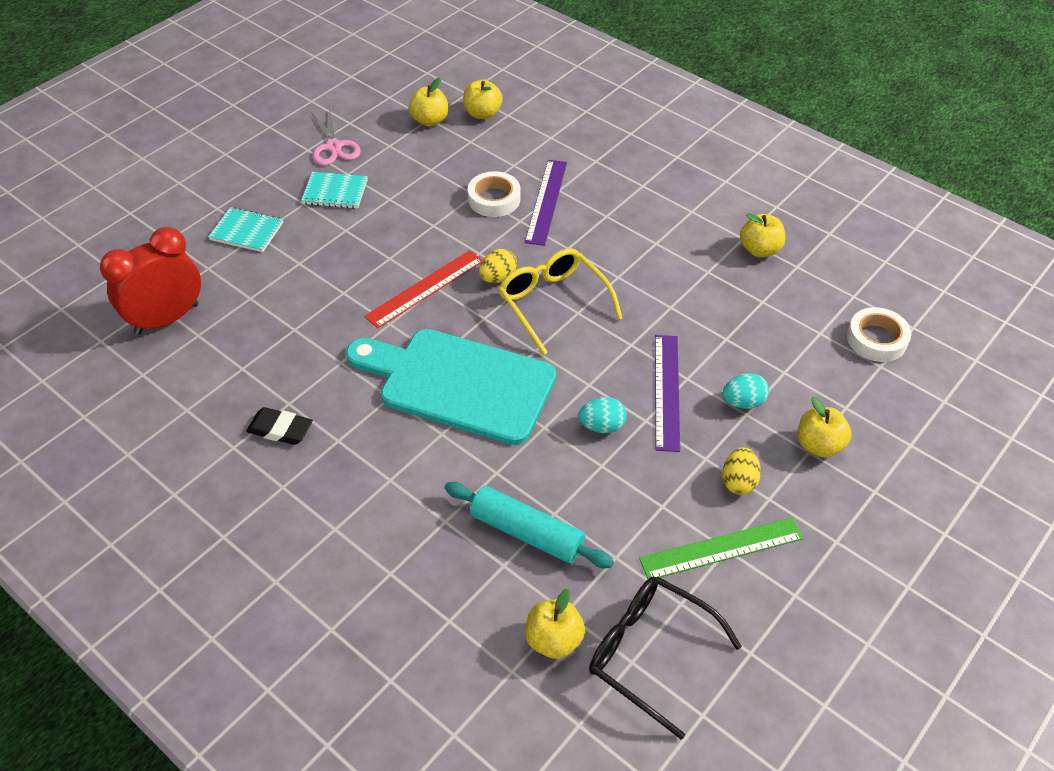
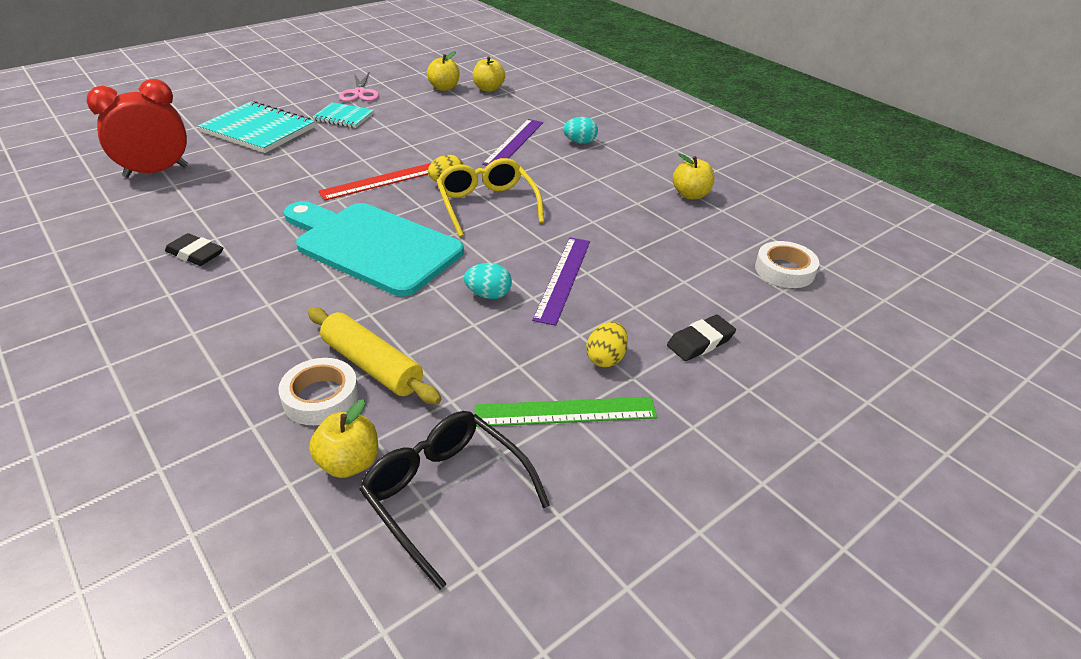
camera: 10 degrees right, 10 degrees down
turquoise notebook [208,207,283,252] -> turquoise notebook [198,101,315,153], size x1.76
turquoise rolling pin [445,482,614,568] -> yellow rolling pin [308,307,441,405]
white tape [468,171,521,217] -> white tape moved to [278,358,359,425]
turquoise egg [723,373,769,409] -> turquoise egg moved to [563,117,598,144]
yellow apple [798,397,852,458] -> black eraser [667,315,736,361]

